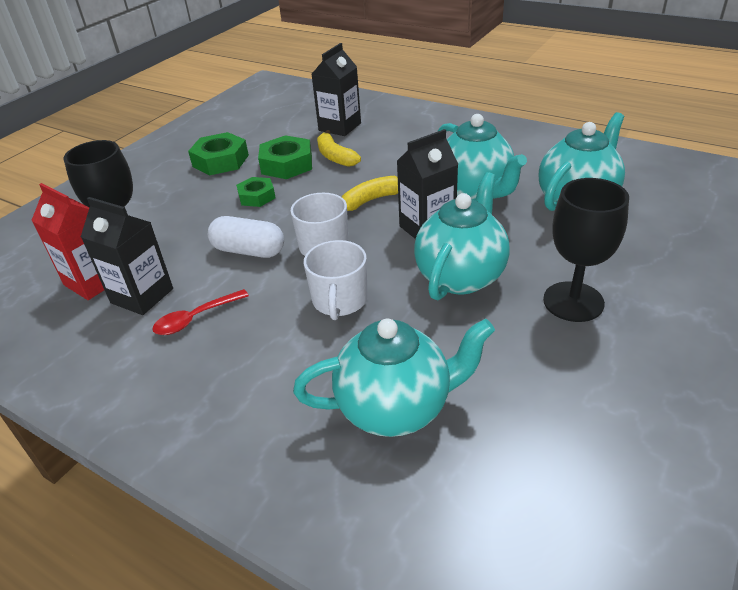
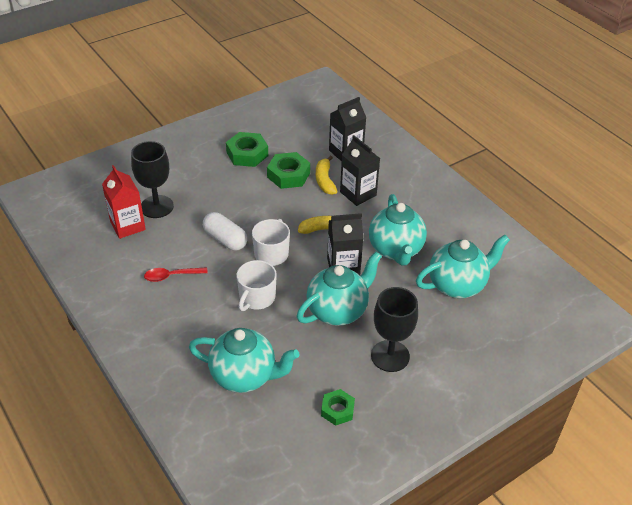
camera: 20 degrees right, 5 degrees up
black carton [81,197,173,315] -> black carton moved to [340,135,380,206]
green nut [236,177,275,207] -> green nut moved to [321,389,355,426]

